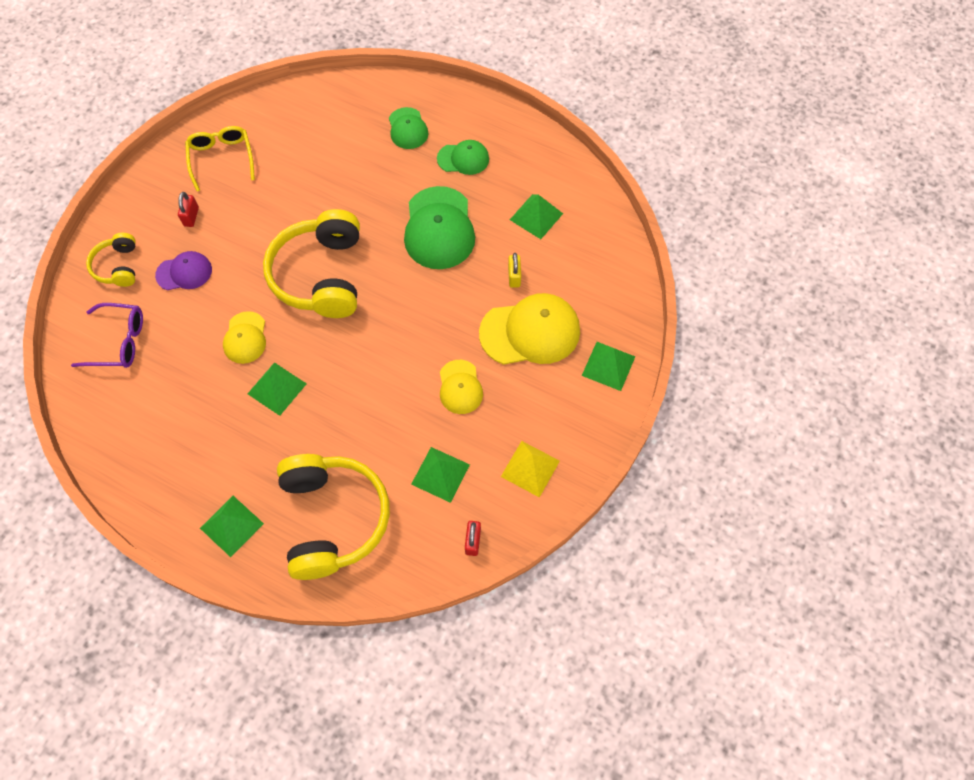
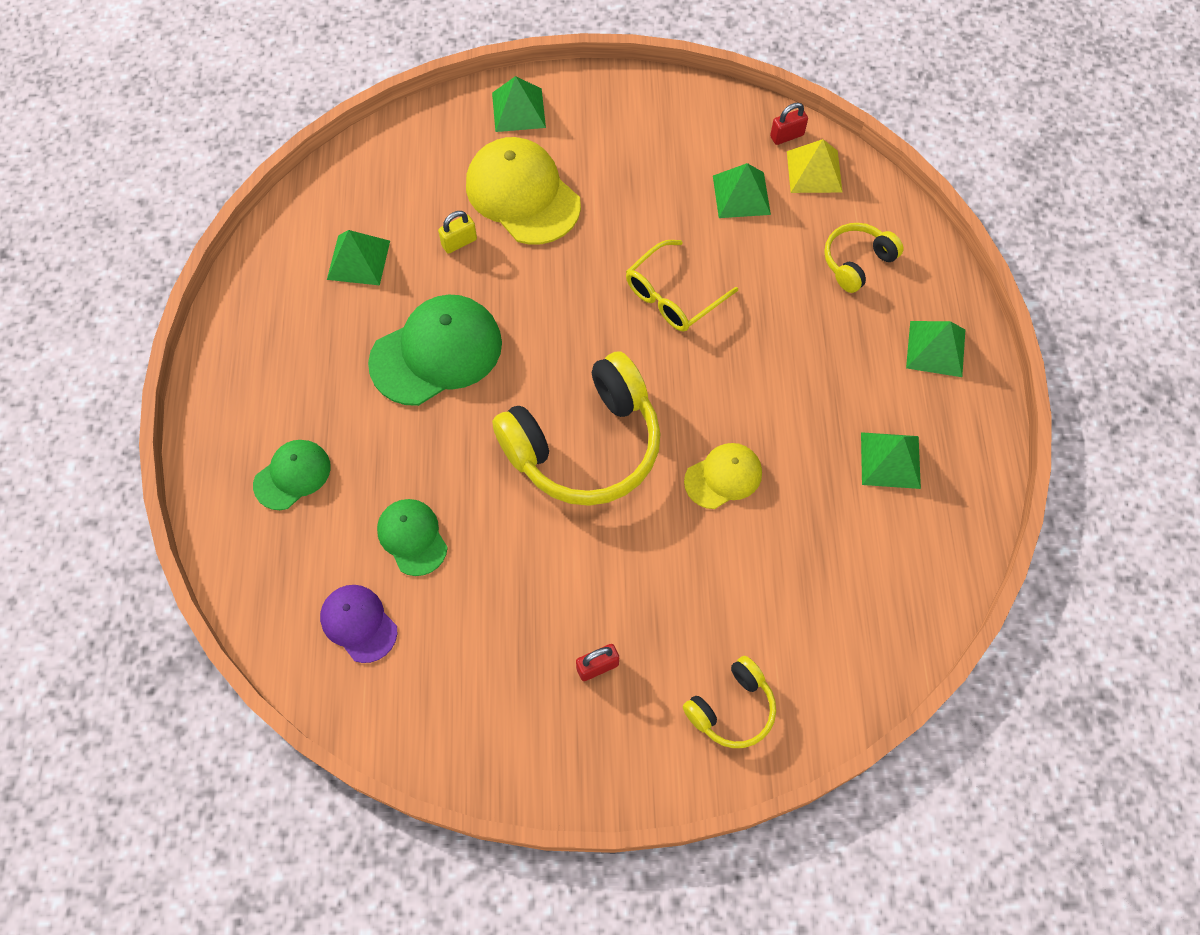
camera: 120 degrees left, 0 degrees up
purple glasses [71,303,143,368] -> none
purple cap [155,251,212,290] -> purple cap moved to [320,585,397,663]
yellow glasses [185,126,255,191] -> yellow glasses moved to [626,240,738,332]
green pyramid [248,362,307,416] -> green pyramid moved to [861,432,921,489]
yellow headphones [277,454,390,580] -> yellow headphones [824,223,904,293], size x0.51
green cap [437,140,489,175] -> green cap moved to [377,499,448,576]
yellow cap [440,360,483,414] -> none
yellow pyramid [501,441,560,498] -> yellow pyramid moved to [787,139,843,193]

